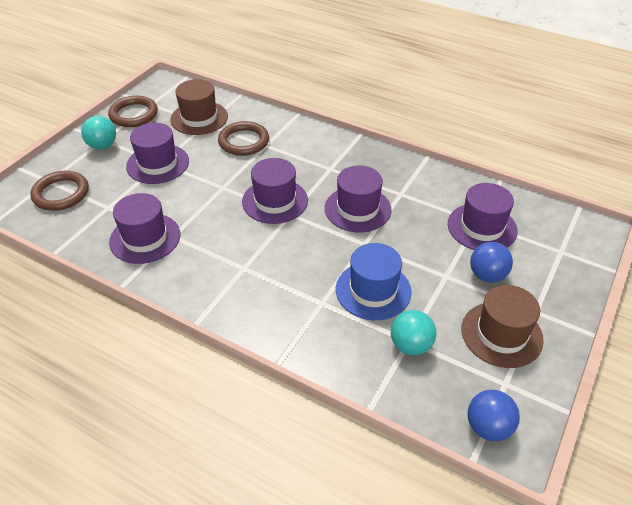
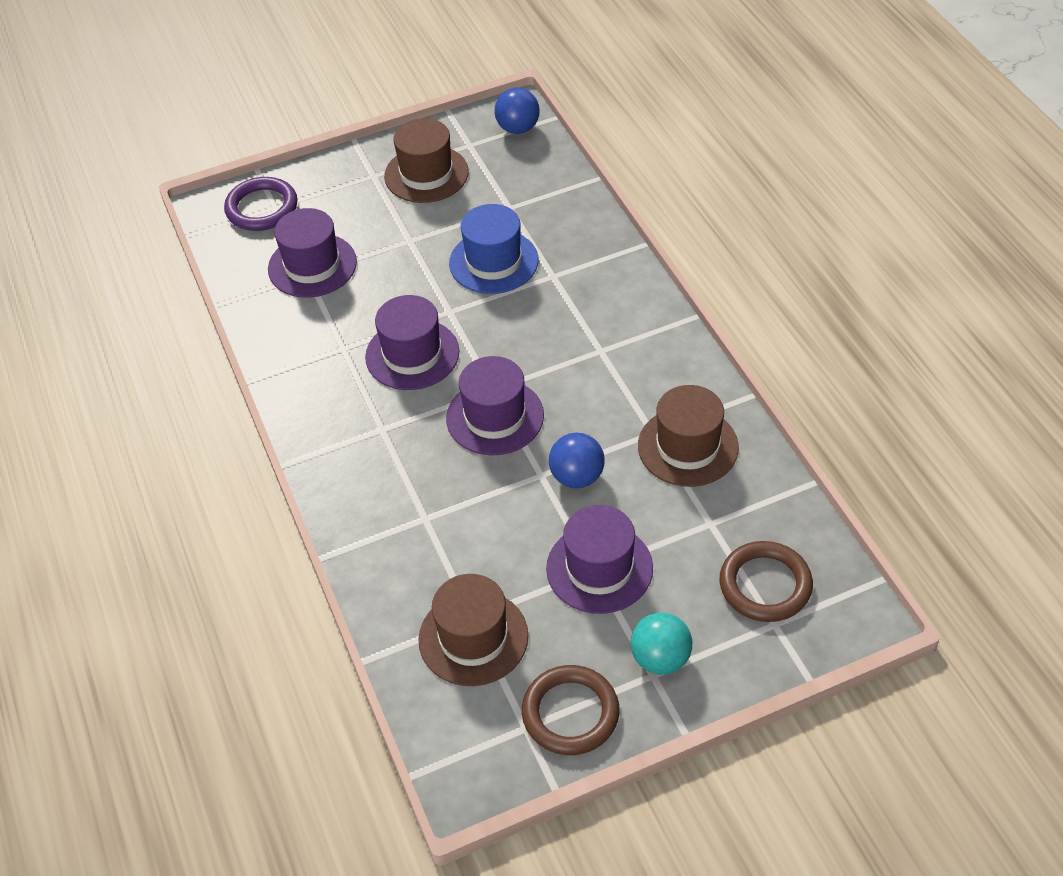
camera: 140 degrees left, 5 degrees up
purple hat [109,193,181,264] -> brown hat [638,385,739,487]
brown ring [218,121,269,156] -> none
turquoise ball [391,310,436,356] -> none
blue ball [470,242,513,283] -> blue ball moved to [549,432,605,488]
none -> purple ring [224,177,297,231]

